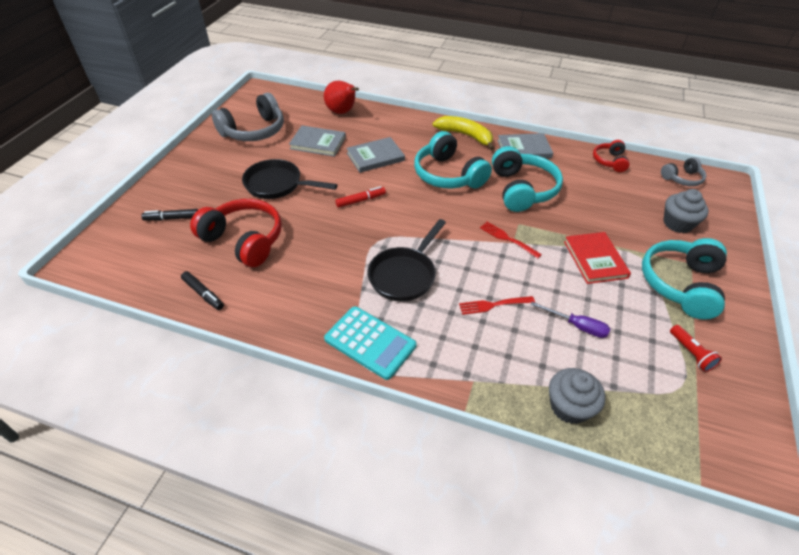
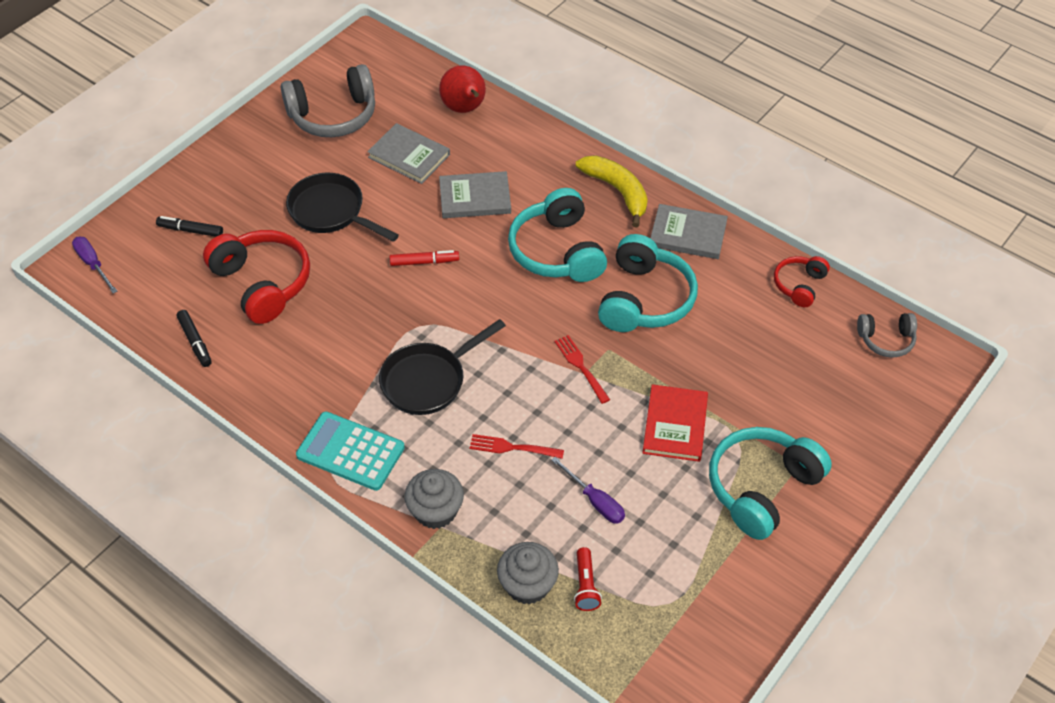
camera: 20 degrees right, 5 degrees up
turquoise calculator [324,306,417,380] -> turquoise calculator turned 150 degrees clockwise [296,412,405,491]
grey cupcake [663,189,709,233] -> grey cupcake moved to [405,469,464,529]
red flashlight [670,325,722,372] -> red flashlight moved to [574,547,602,611]
none -> purple screwdriver [72,237,117,294]

